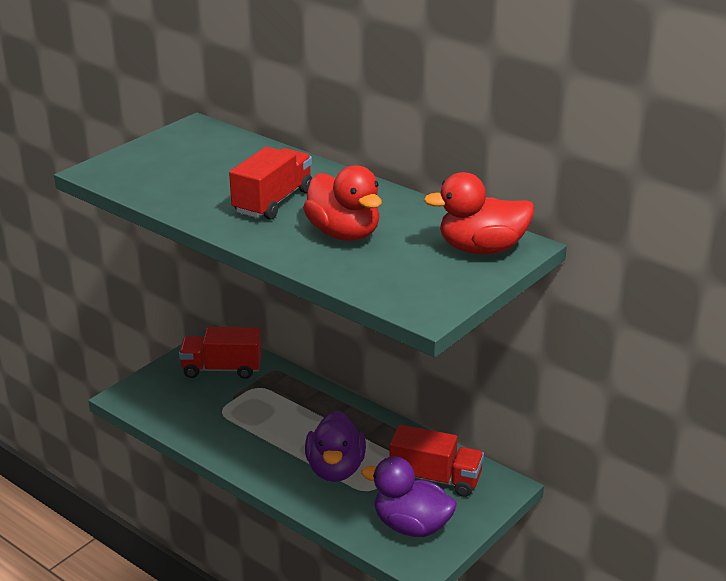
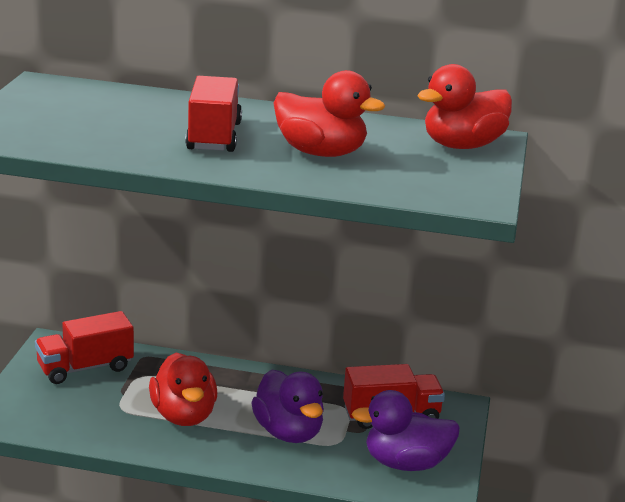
camera: 30 degrees left, 5 degrees down
none -> red duck [149,352,217,426]

